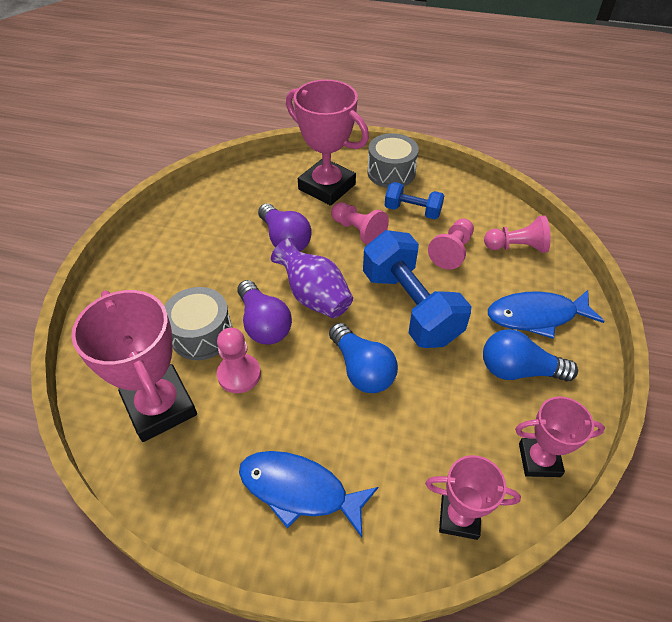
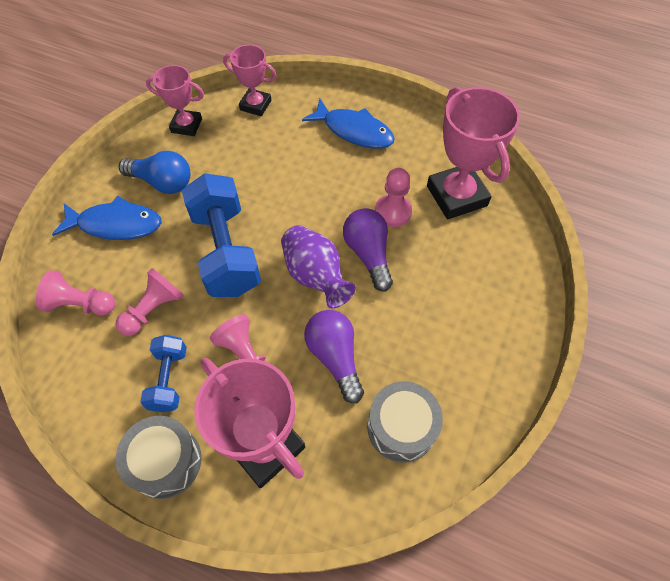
camera: 170 degrees left, 10 degrees up
grey drum [165,287,232,360] -> grey drum moved to [367,381,443,463]
blue light bulb [329,323,398,393] -> none
blue dumbbell [385,182,444,219] -> blue dumbbell turned 60 degrees clockwise [140,335,187,412]

